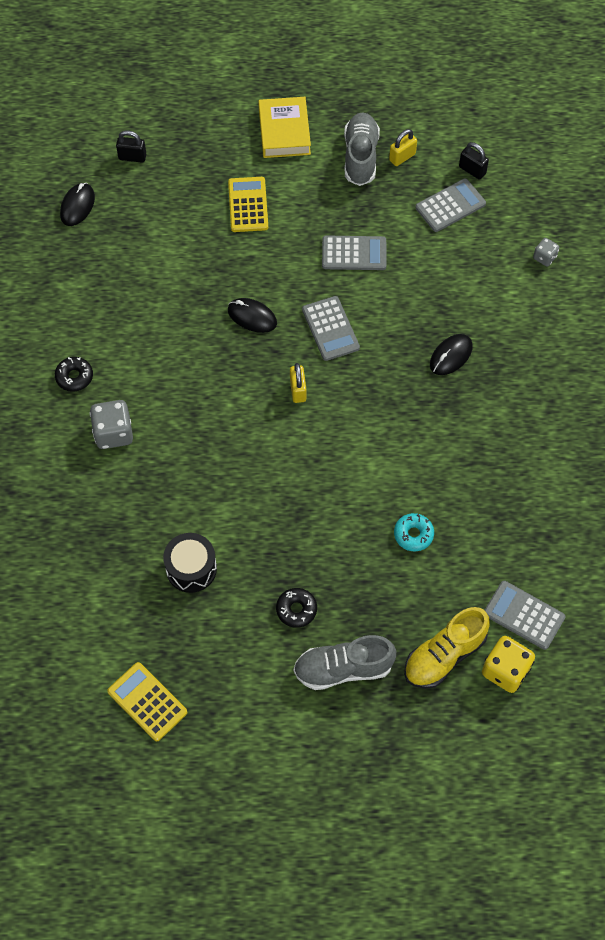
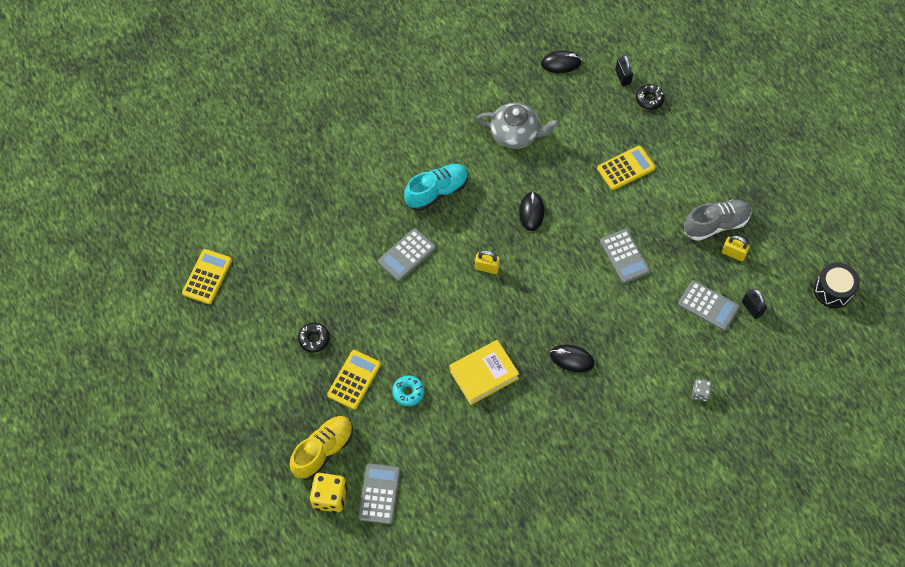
camera: 65 degrees right, 0 degrees up
black donut [55,357,93,392] -> black donut moved to [636,84,665,110]
grey dice [90,400,133,449] -> none
black drum [163,533,217,593] -> black drum moved to [814,262,860,308]
yellow book [258,97,311,158] -> yellow book moved to [449,340,519,405]
yellow padlock [290,363,306,403] -> yellow padlock turned 45 degrees clockwise [475,251,500,274]
grey shoe [293,635,396,690] -> none
grey calculator [302,296,360,361] -> grey calculator moved to [378,228,436,281]
yellow shoe [404,607,490,689] -> yellow shoe turned 105 degrees clockwise [289,416,353,480]
black padlock [459,142,489,180] -> black padlock turned 45 degrees counterclockwise [742,289,767,319]
none -> yellow calculator [327,350,381,410]
none -> turquoise shoe [404,164,469,211]
none -> grey teapot [477,103,559,149]

